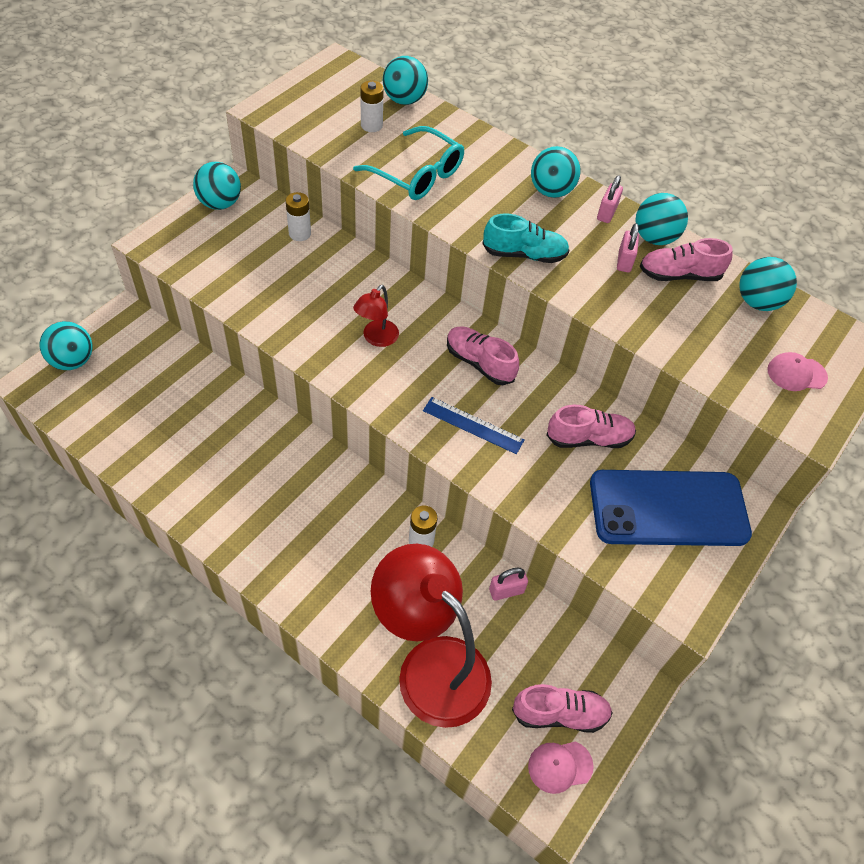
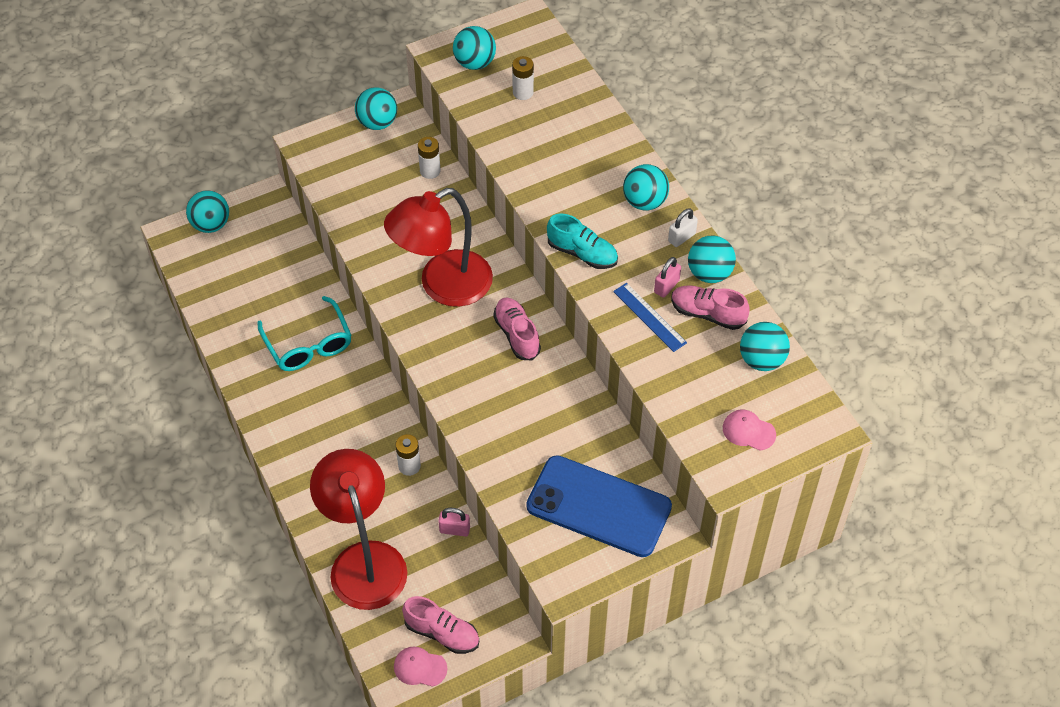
camera: 30 degrees right, 0 degrees up
turquoise glasses [353,126,464,200] -> turquoise glasses moved to [257,296,352,371]
red lamp [353,285,399,347] -> red lamp [384,188,493,307], size x2.22
turquoise ball [383,56,428,105] -> turquoise ball moved to [453,26,496,70]
blue ruler [423,397,525,454] -> blue ruler moved to [613,283,687,352]
pink shoe [546,405,636,448] -> none
pink padlock [597,175,623,223] -> white padlock [668,208,698,247]

